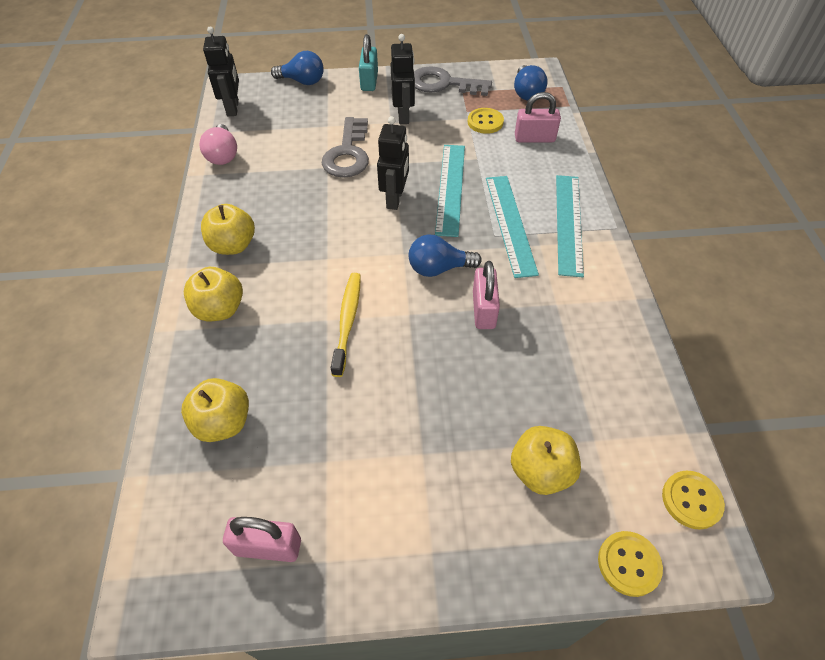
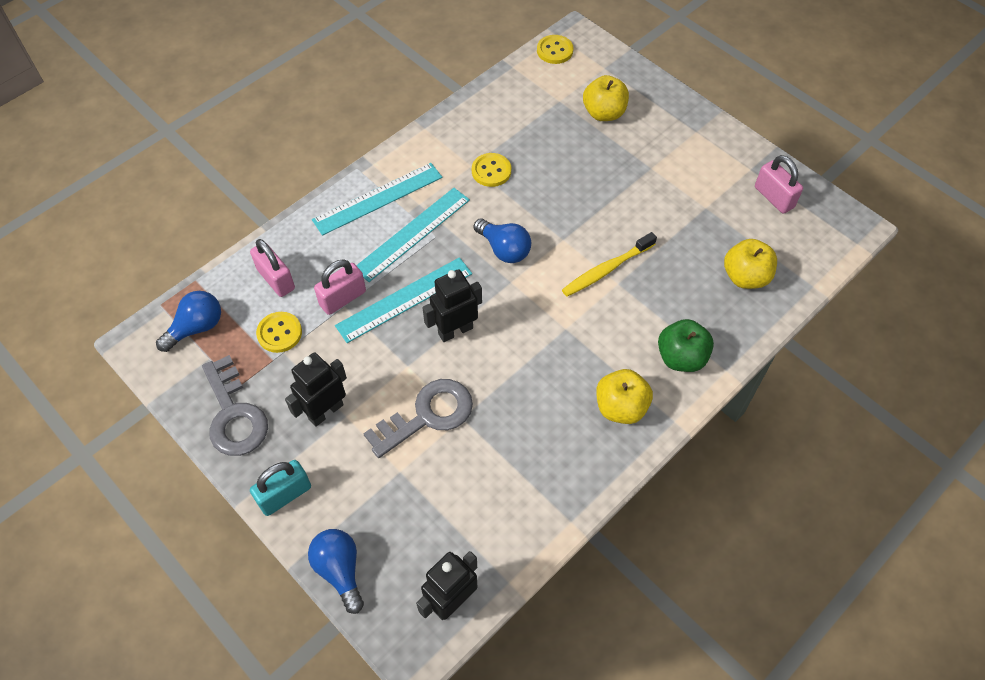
camera: 130 degrees left, 5 degrees up
yellow apple [184,267,243,321] -> green apple [658,319,714,372]
pink light bulb [199,124,237,165] -> none
pink padlock [473,261,500,329] -> pink padlock moved to [314,260,366,315]
yellow button [598,531,663,597] -> yellow button moved to [472,153,511,187]

